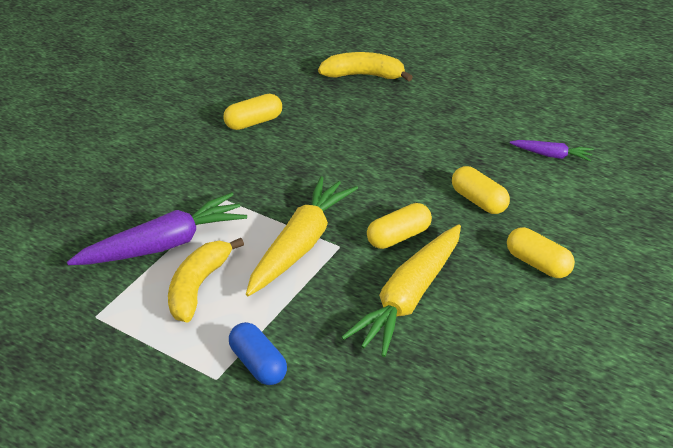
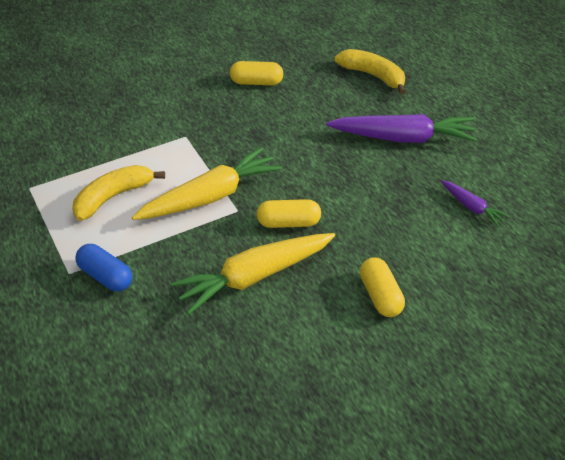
camera: 25 degrees right, 5 degrees up
purple carrot [67,192,247,265] -> purple carrot moved to [326,114,477,143]
blue capsule [229,322,287,385] -> blue capsule turned 45 degrees counterclockwise [75,244,132,291]
yellow capsule [452,166,510,214] -> none

